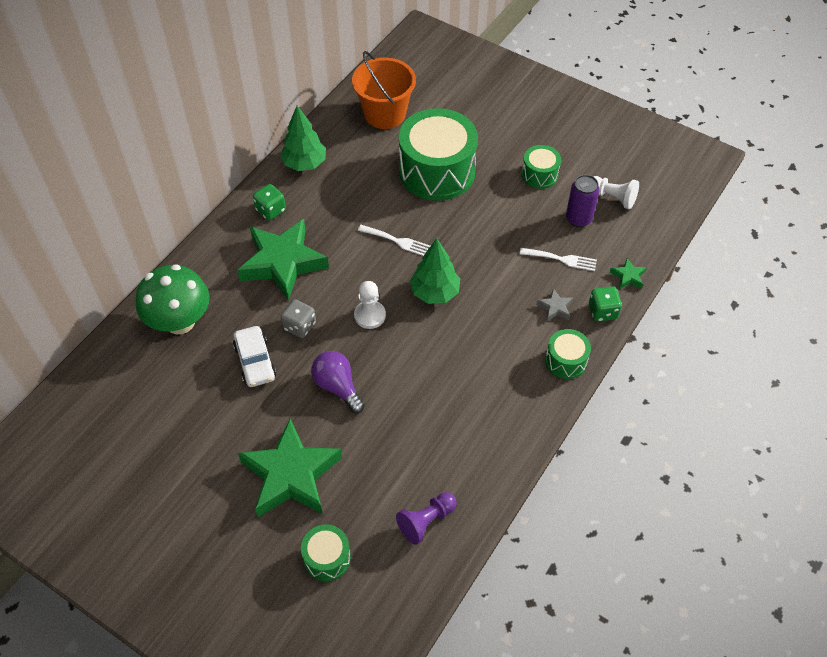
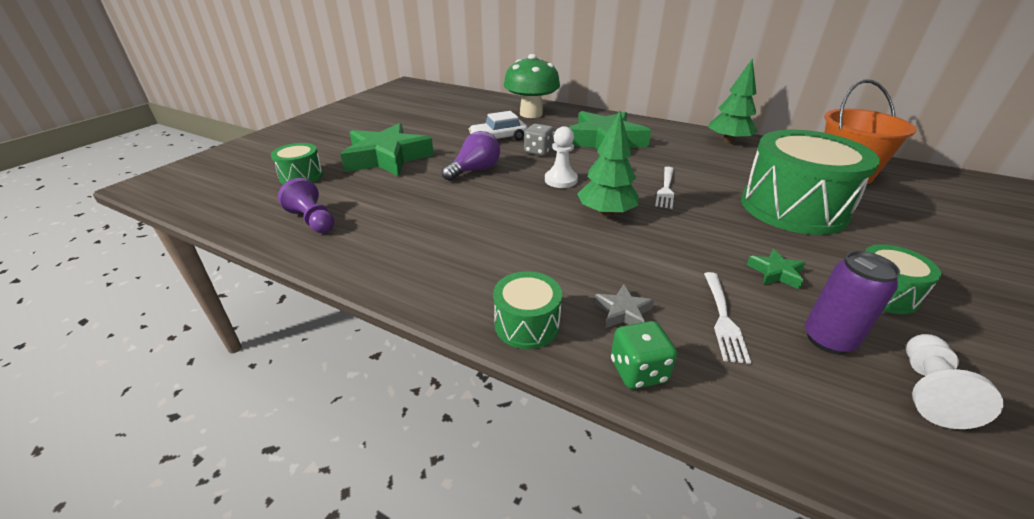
camera: 85 degrees right, 20 degrees down
green dice [253,184,286,220] -> none
green star [610,258,647,289] -> green star moved to [747,249,805,289]

